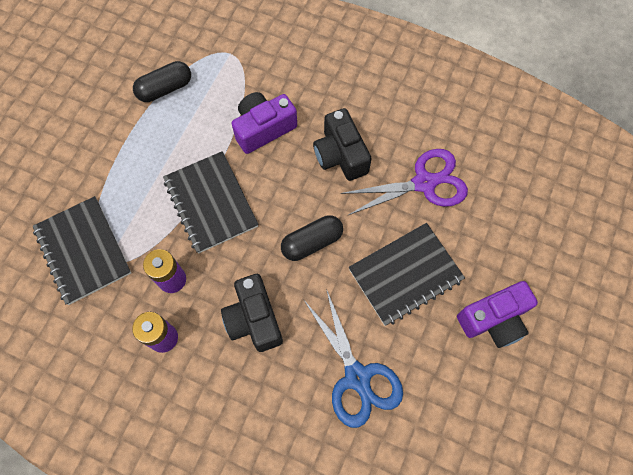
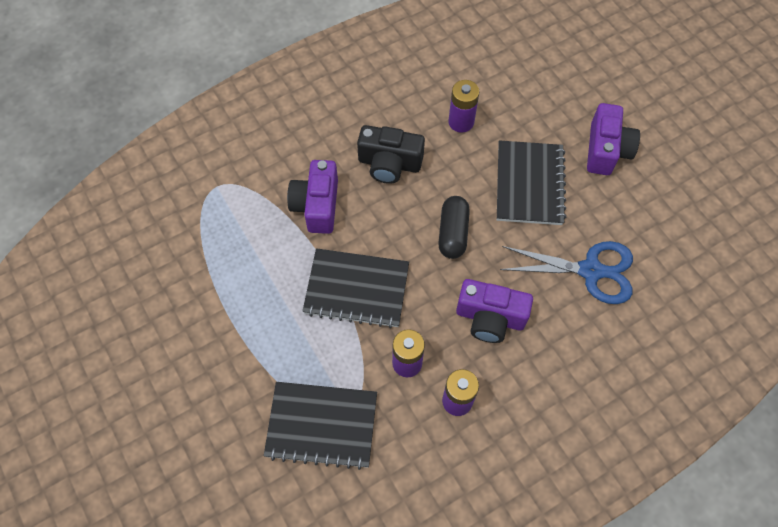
camera: 55 degrees left, 5 degrees down
black capsule [133,61,191,102] -> none
black camera [221,274,283,352] -> purple camera [456,279,533,343]
purple scissors [341,149,468,215] -> purple battery [448,80,480,133]

